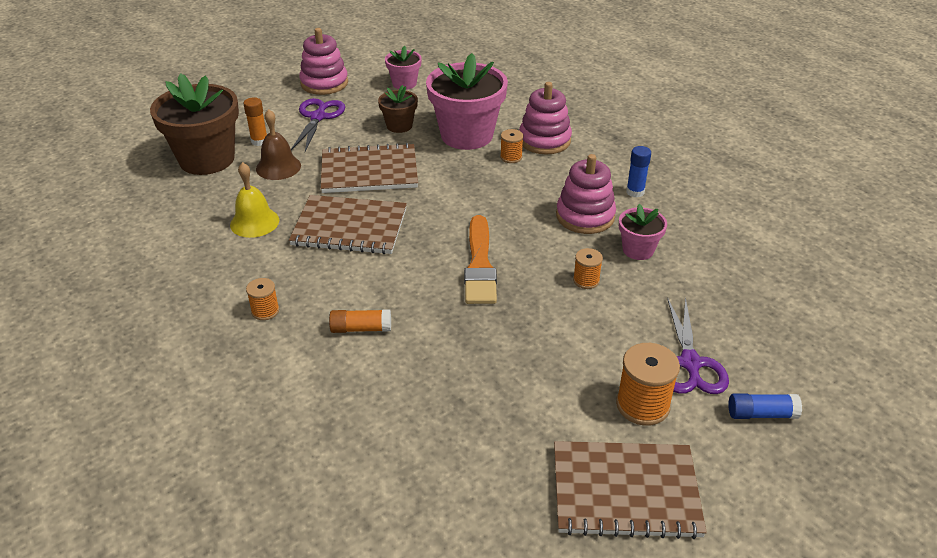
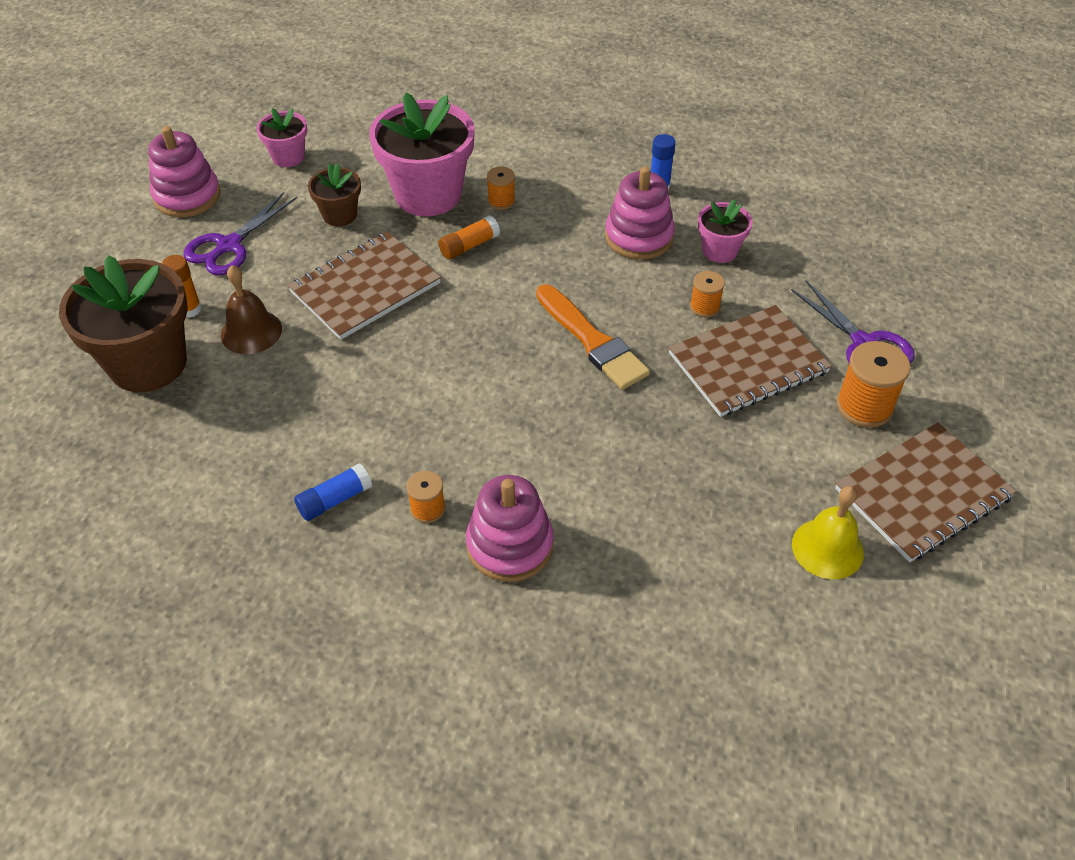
camera: 35 degrees left, 10 degrees up
yellow bell [230,162,279,238] -> yellow bell moved to [792,486,864,579]
brown notebook [289,195,407,254] -> brown notebook moved to [669,305,832,417]
purple scissors [291,98,345,152] -> purple scissors turned 120 degrees counterclockwise [184,192,297,275]
orange glue stick [329,309,391,333] -> orange glue stick moved to [438,215,500,260]
pink stacking toy [519,82,572,154] -> pink stacking toy moved to [466,475,554,582]
blue glue stick [728,394,802,419] -> blue glue stick moved to [294,463,372,521]

